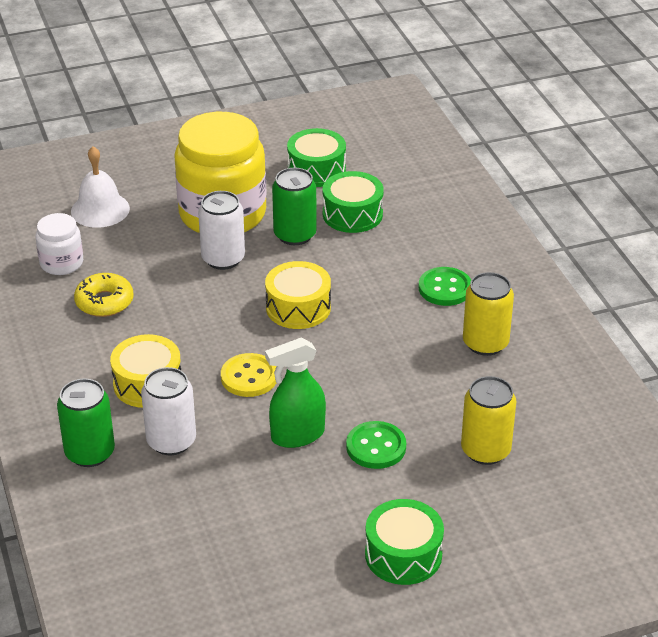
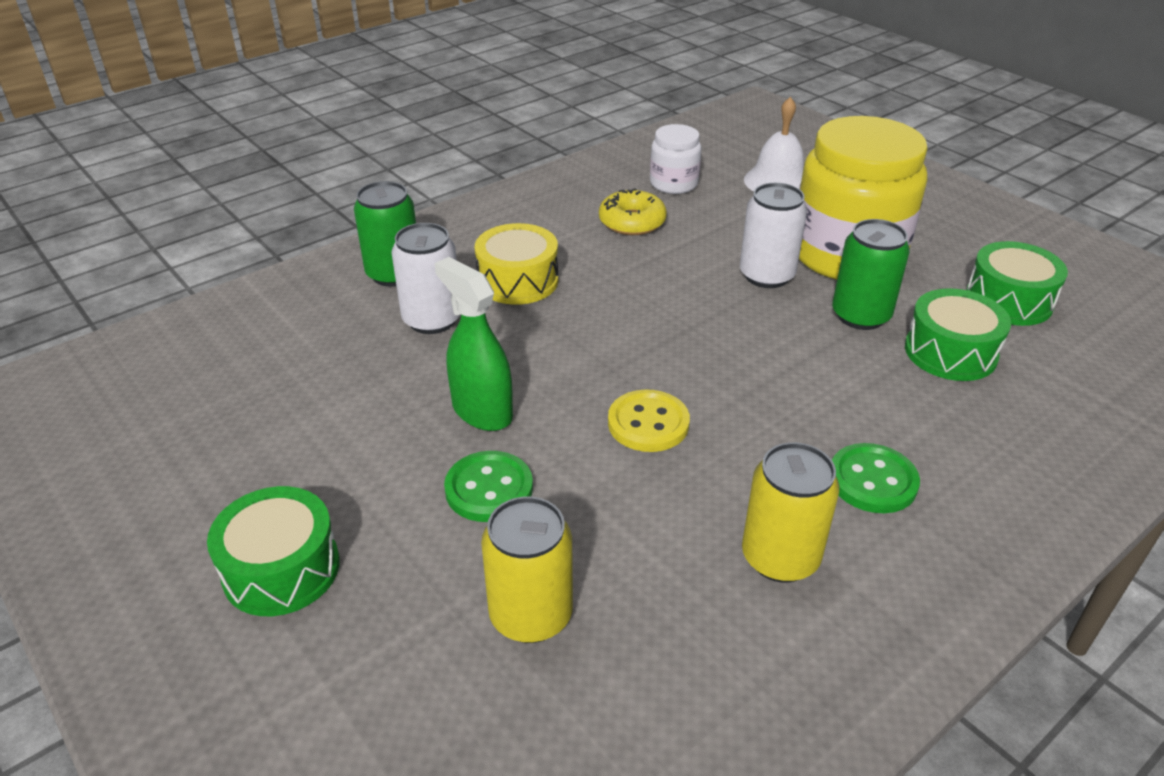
camera: 70 degrees right, 0 degrees up
yellow button [221,353,277,397] -> yellow button moved to [608,389,690,452]
yellow drum [265,261,331,329] -> none

